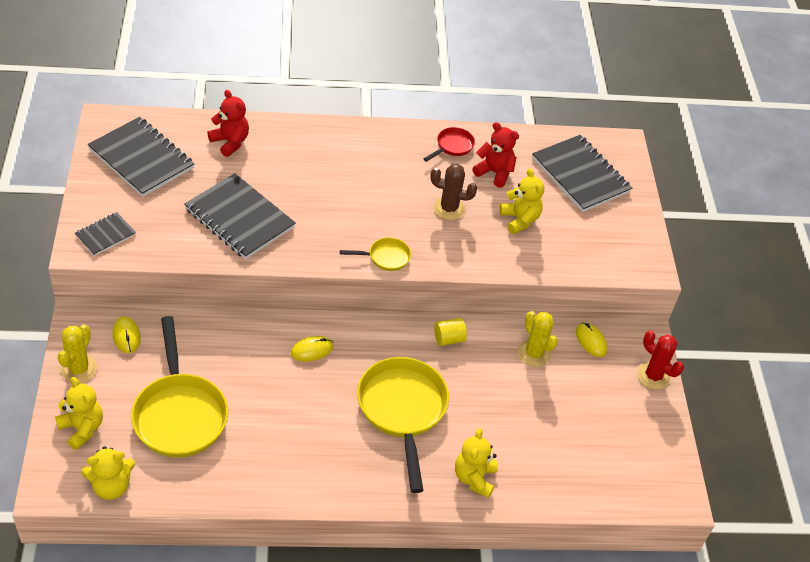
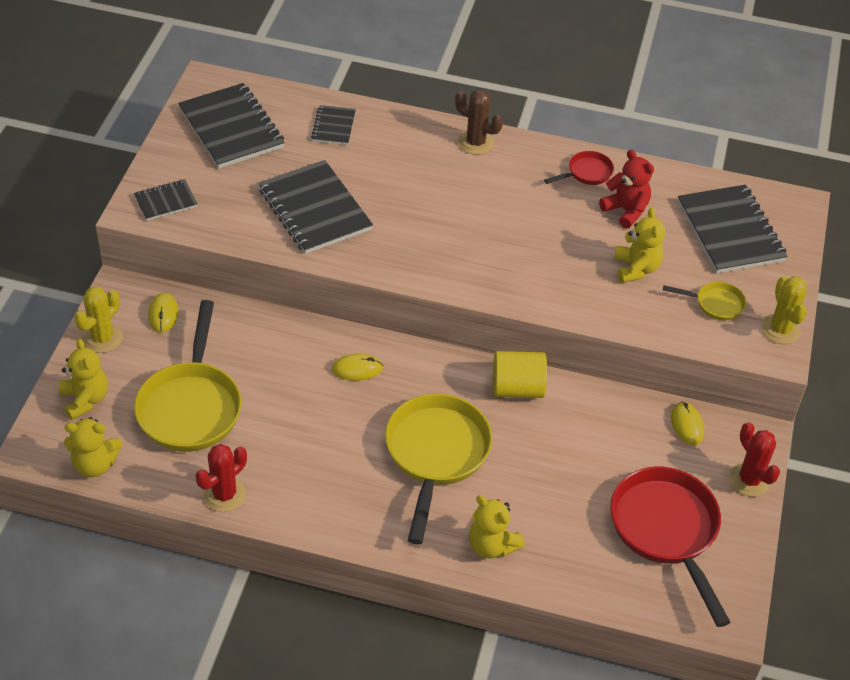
camera: 20 degrees right, 0 degrees up
red teddy bear [207,90,249,157] -> black notebook [311,105,356,145]
yellow pan [340,237,411,271] -> yellow pan moved to [663,282,746,321]
brown cactus [430,164,477,220] -> brown cactus moved to [455,89,503,155]
yellow cylinder [434,318,467,346] -> yellow cylinder [493,351,547,398], size x1.59
yellow teddy bear [455,428,498,498] -> yellow teddy bear turned 75 degrees counterclockwise [469,495,525,559]
yellow cactus [518,311,558,367] -> yellow cactus moved to [761,276,807,344]
none -> red cactus [195,444,247,512]
none -> red pan [610,467,731,627]

